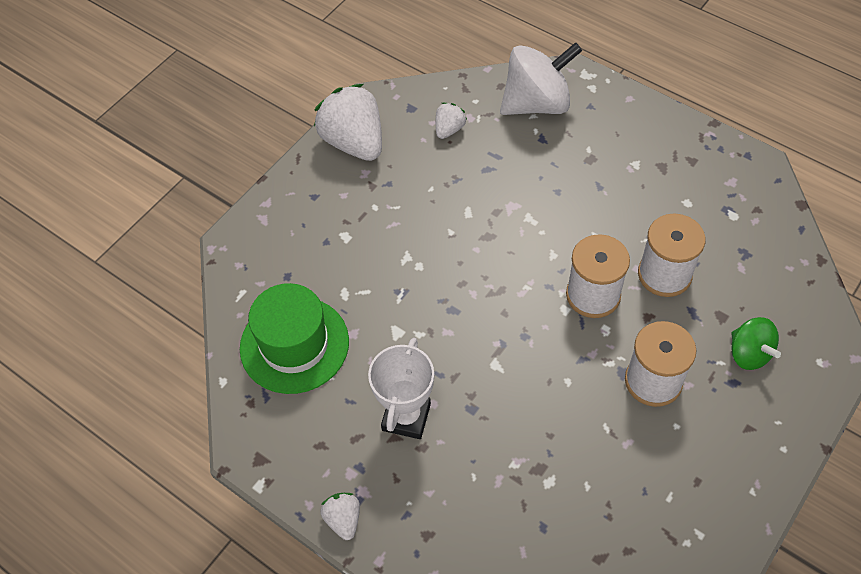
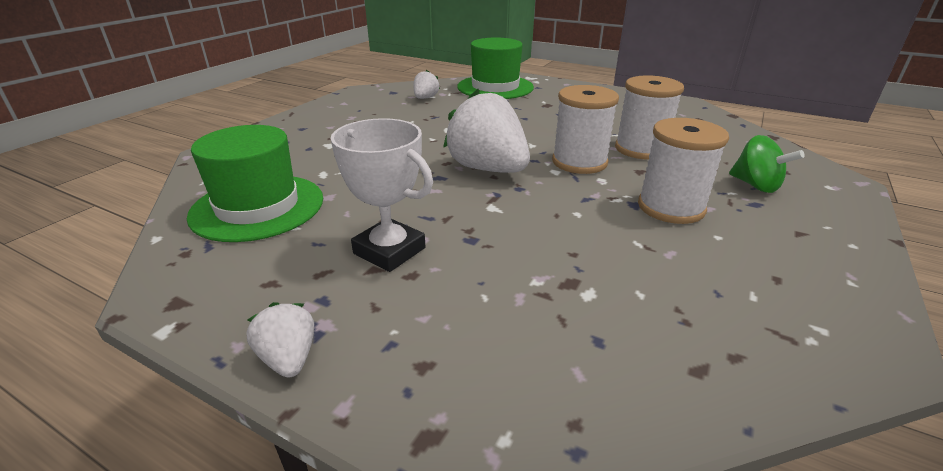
camera: 10 degrees left, 25 degrees down
white strawberry [314,84,382,161] -> white strawberry moved to [443,89,530,173]
white trophy [368,338,434,439] -> white trophy turned 60 degrees counterclockwise [331,118,433,272]
white spinning top [500,42,582,115] -> green hat [457,38,534,99]

